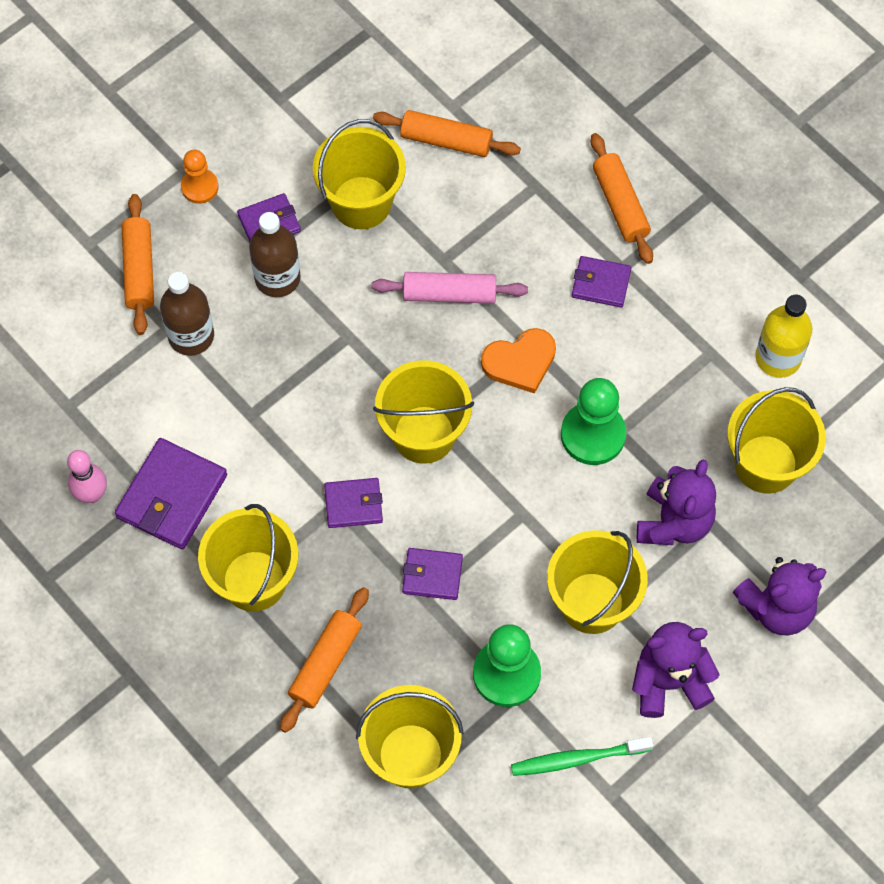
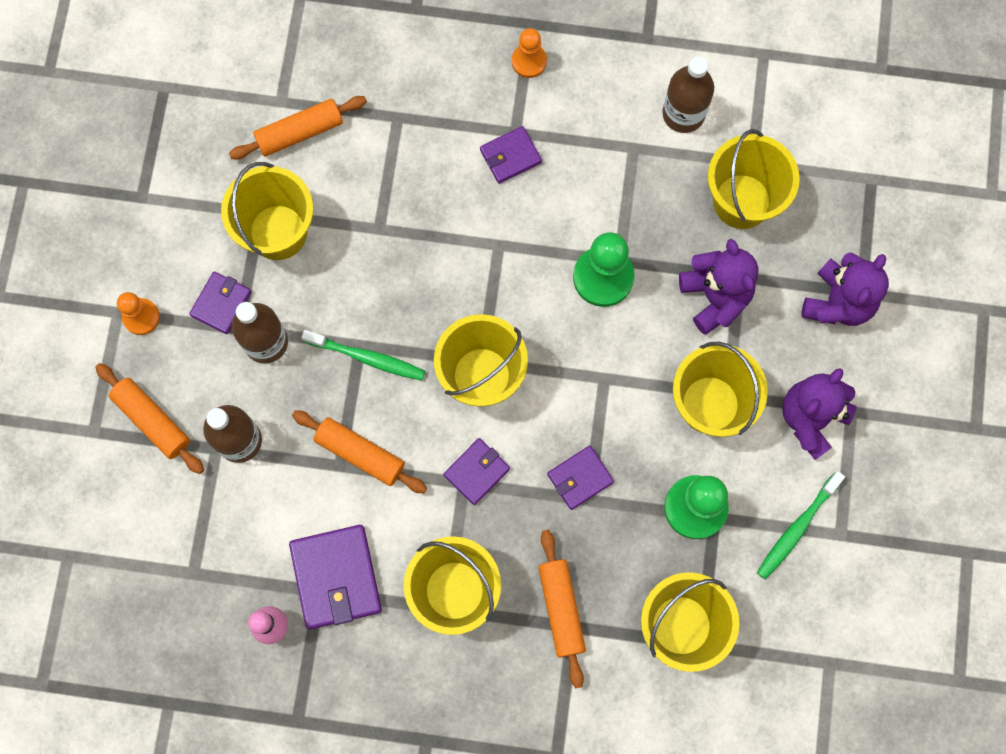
camera: 40 degrees left, 10 degrees up
pink rolling pin [372,272,528,304] -> none
orange heart [481,328,556,394] -> none
orange rolling pin [591,133,653,264] -> orange rolling pin moved to [292,410,427,493]
yellow bottle [755,295,812,378] -> brown bottle [662,56,714,133]
none -> green toothbrush [301,330,425,381]
none -> orange pawn [512,28,547,78]

